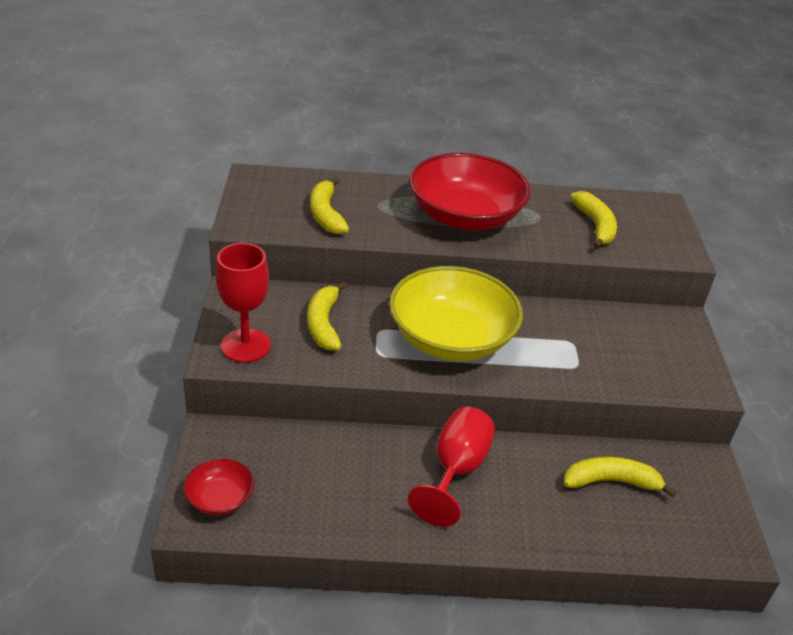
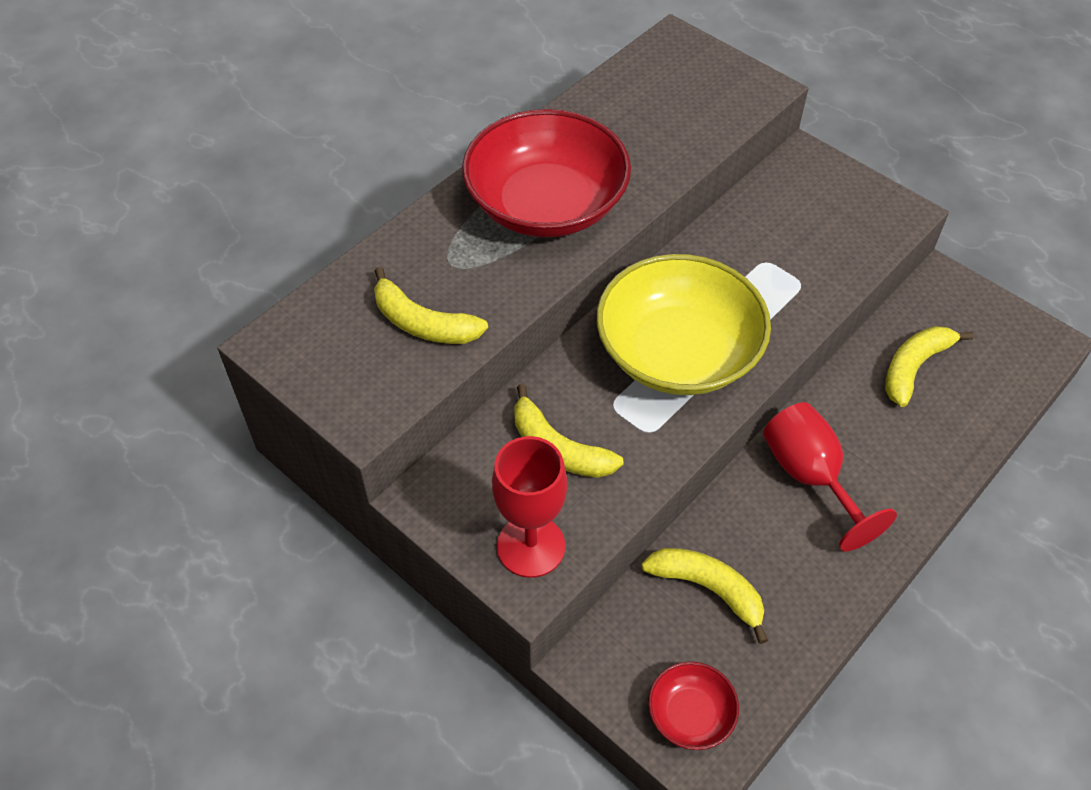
camera: 45 degrees left, 15 degrees up
yellow banana [570,191,617,249] -> yellow banana moved to [641,548,768,644]

